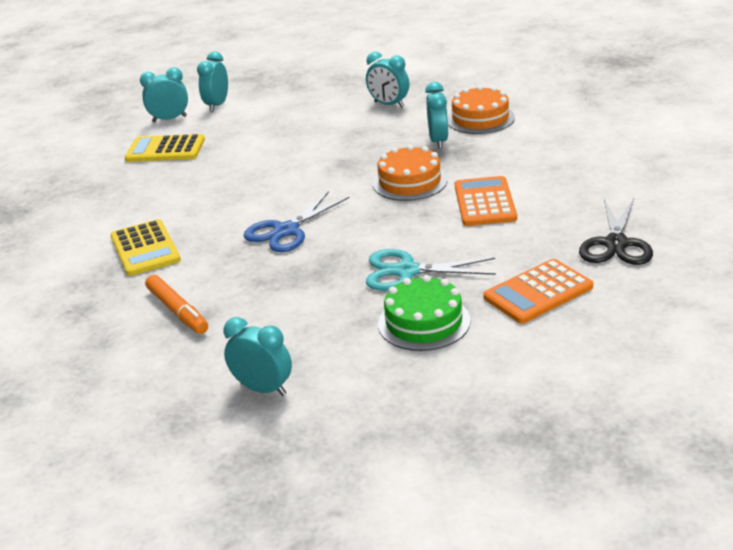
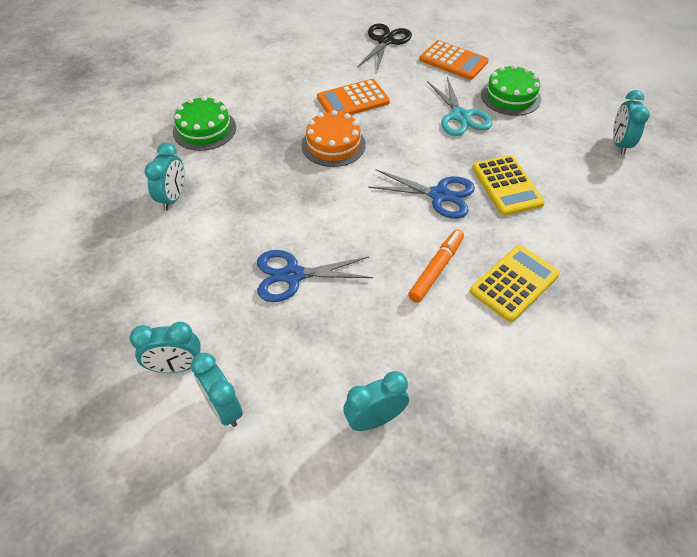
camera: 115 degrees left, 20 degrees up
yellow calculator [125,134,205,162] -> yellow calculator moved to [472,155,545,216]
orange marker [145,275,208,334] -> orange marker moved to [408,229,464,303]
turquoise clock [425,82,448,149] -> turquoise clock moved to [343,371,409,431]
orange cake [448,85,515,134] -> green cake [173,96,236,151]
black scissors [579,199,653,265] -> black scissors turned 60 degrees counterclockwise [357,23,412,71]
none -> blue scissors [257,250,373,302]

